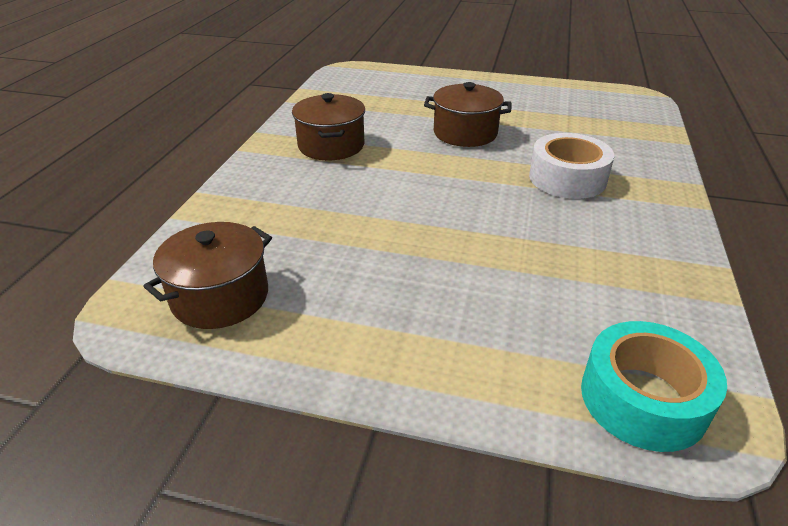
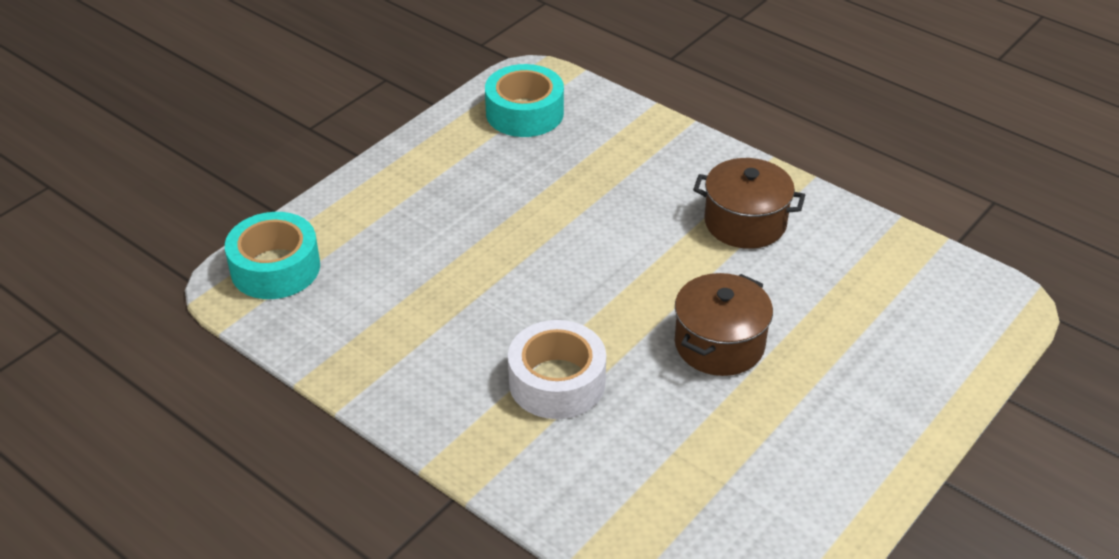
camera: 115 degrees right, 5 degrees up
brown pot [143,222,272,329] -> turquoise tape [485,64,564,137]

